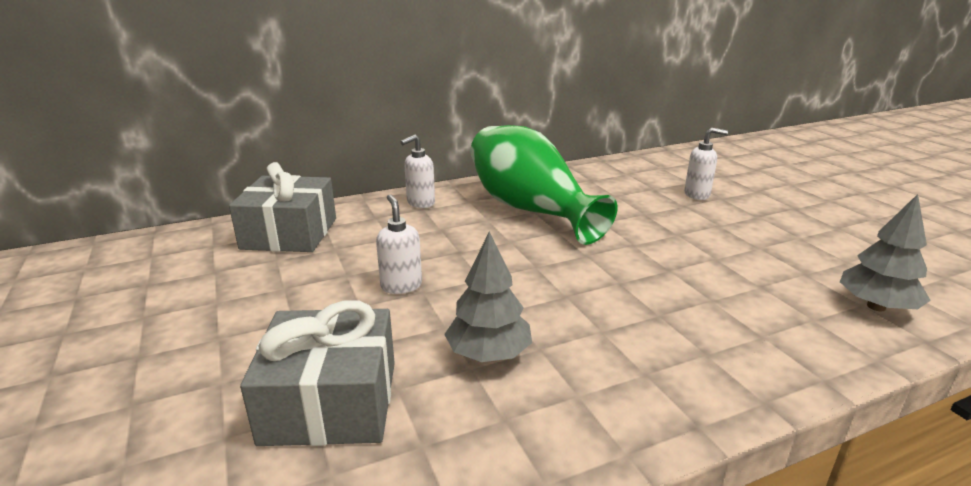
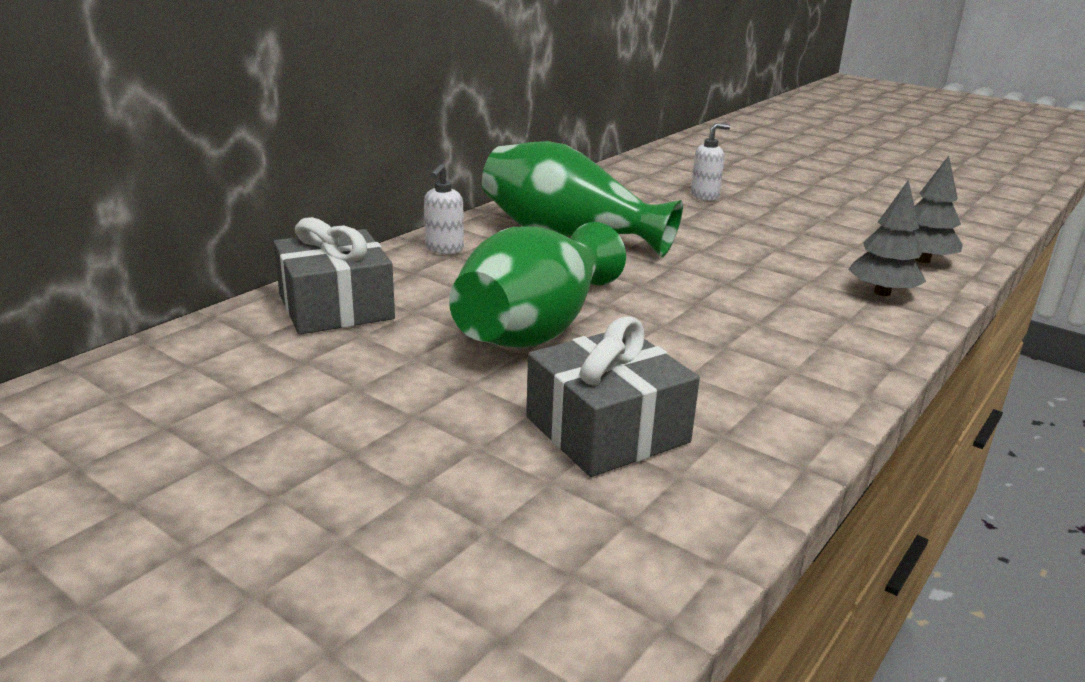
camera: 30 degrees left, 0 degrees up
white soap dispenser [376,195,422,294] -> green vase [449,222,626,348]
grey tree [444,231,532,362] -> grey tree moved to [848,180,926,296]

